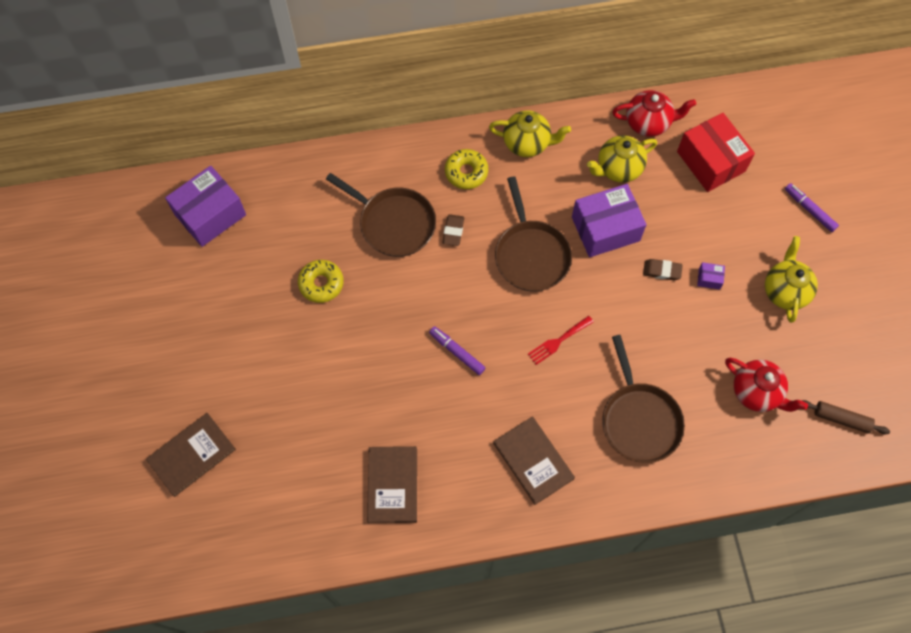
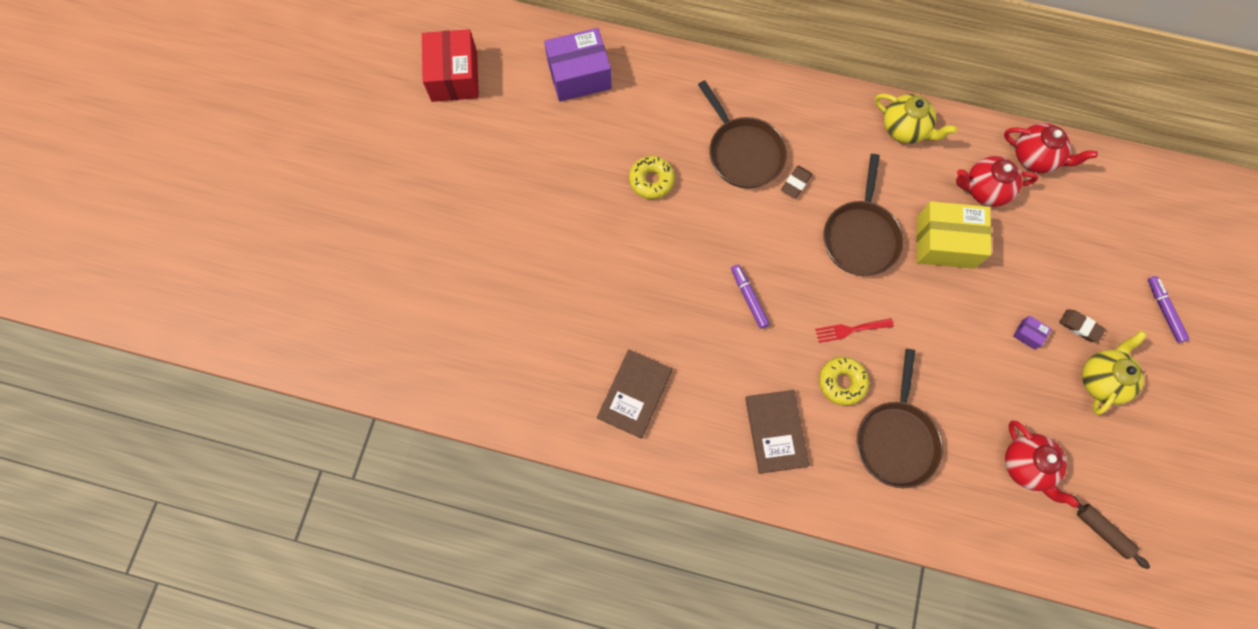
camera: 25 degrees right, 5 degrees up
brown book [146,413,236,497] -> none
yellow donut [445,149,488,189] -> yellow donut moved to [819,357,869,406]
purple box [572,184,646,257] -> yellow box [916,201,991,269]
yellow teapot [587,135,657,183] -> red teapot [956,156,1039,207]
brown eraser [643,259,683,280] -> brown eraser moved to [1059,309,1106,343]
red box [677,113,755,192] -> red box moved to [422,29,479,102]

